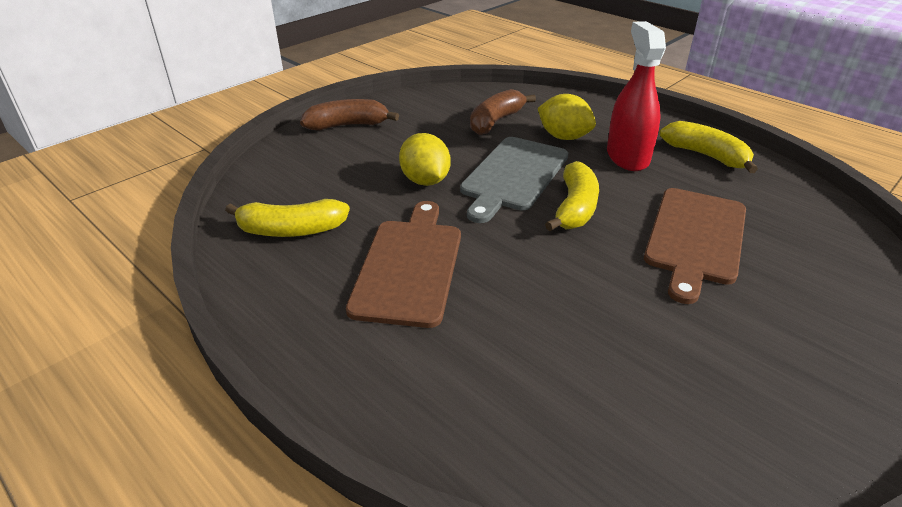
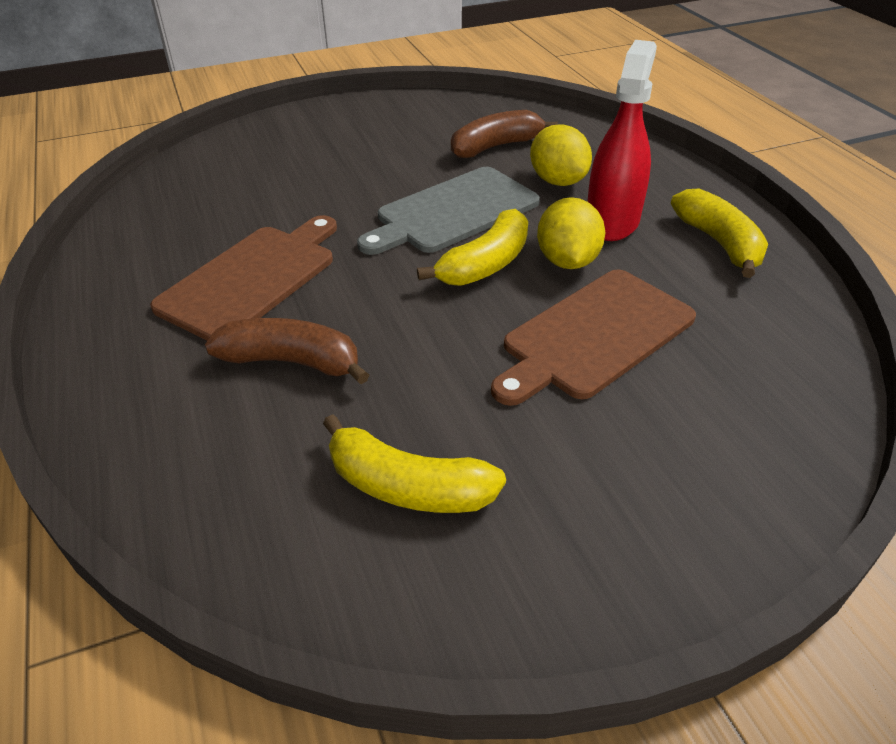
camera: 25 degrees right, 5 degrees up
yellow banana [225,199,350,237] -> yellow banana moved to [323,414,506,513]
brown banana [300,99,399,130] -> brown banana moved to [205,318,369,384]
yellow lemon [399,133,451,186] -> yellow lemon moved to [537,197,605,269]

